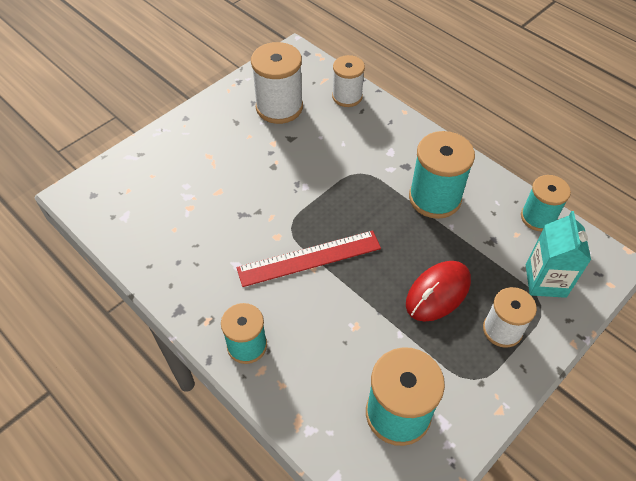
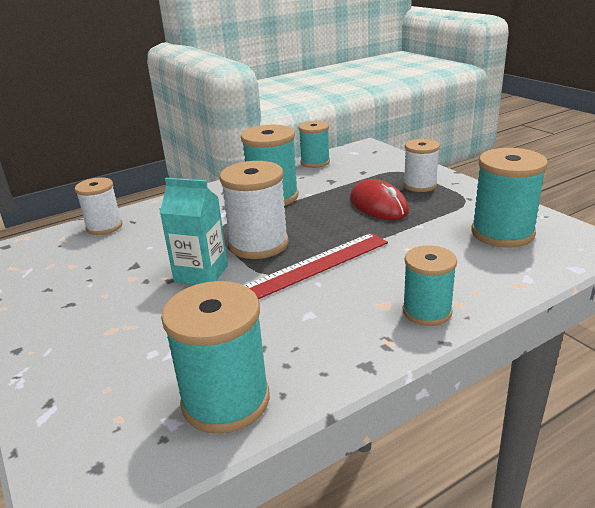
camera: 75 degrees left, 25 degrees down
red ruler [237,230,381,287] -> red ruler turned 60 degrees clockwise [244,233,388,299]
white spool [251,42,303,124] -> white spool moved to [219,161,288,259]
turquoise carton [526,211,591,298] -> turquoise carton moved to [160,178,228,285]
none -> turquoise spool [161,281,270,434]

